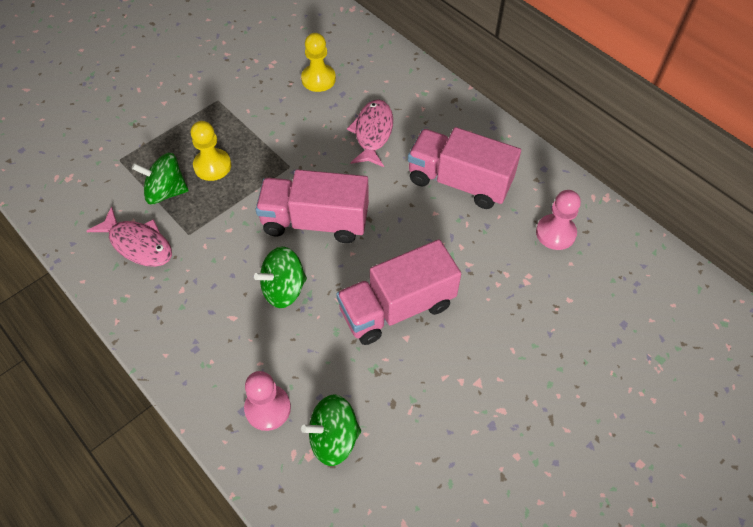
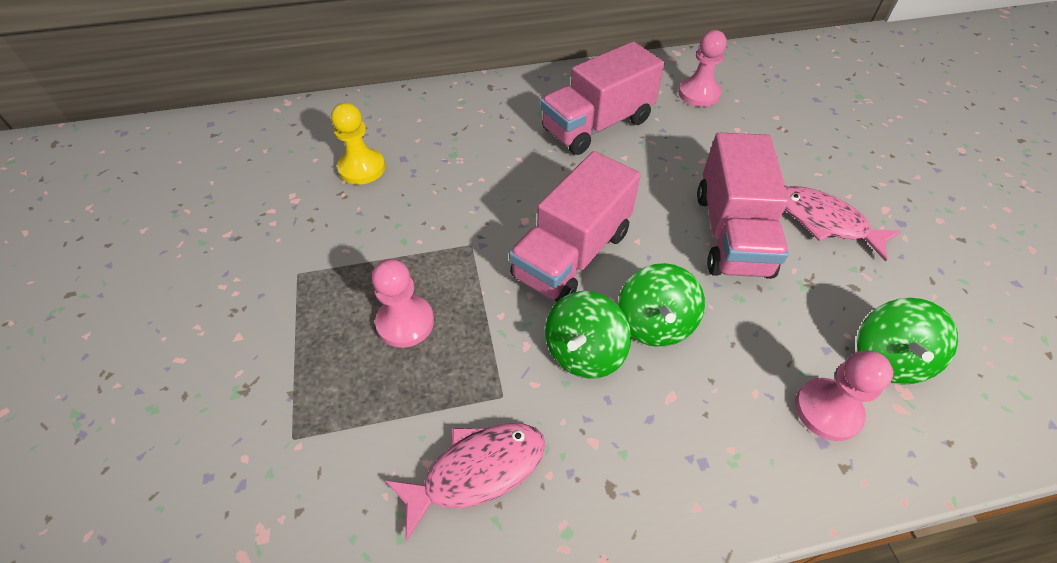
camera: 60 degrees left, 5 degrees down
green spinning top [132,153,189,204] -> green spinning top moved to [545,291,631,379]
yellow pawn [191,121,231,181] -> pink pawn [372,259,434,348]
pink fish [347,100,393,167] -> pink fish moved to [785,186,901,262]

